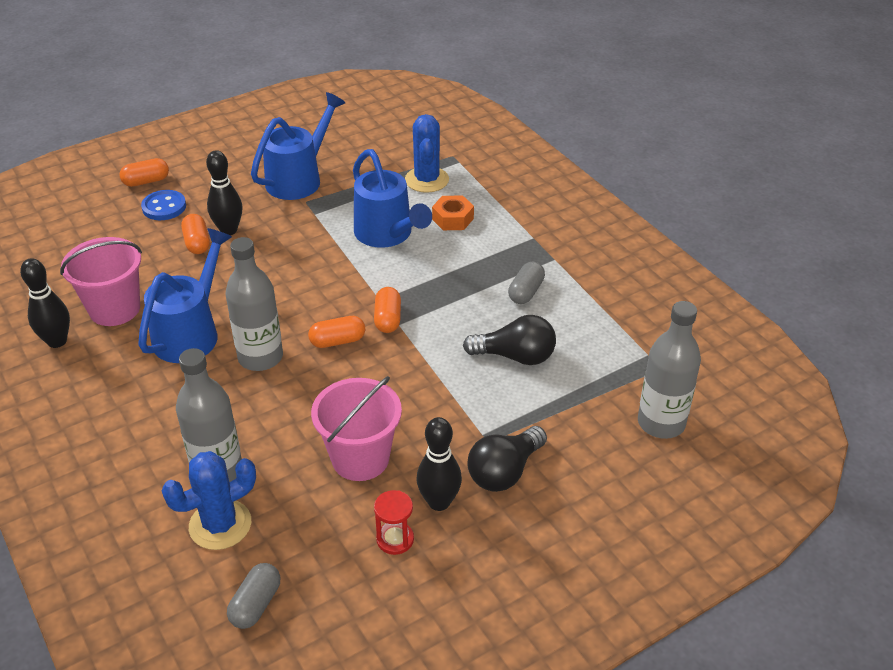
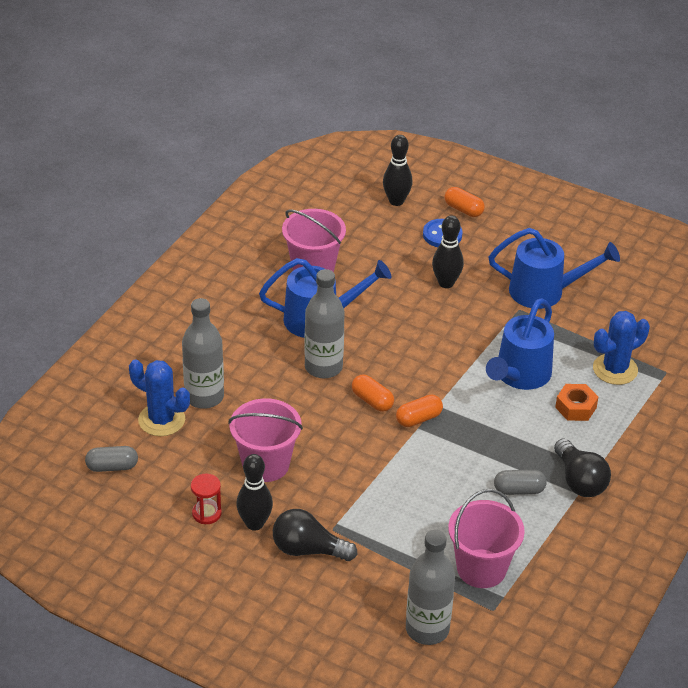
camera: 60 degrees right, 0 degrees up
black bowling pin [20,258,70,348] -> black bowling pin moved to [383,135,413,206]
orange capsule [181,214,210,254] -> none
black light bulb [463,315,556,365] -> black light bulb moved to [554,438,611,497]
none -> pink bucket [448,489,525,588]

